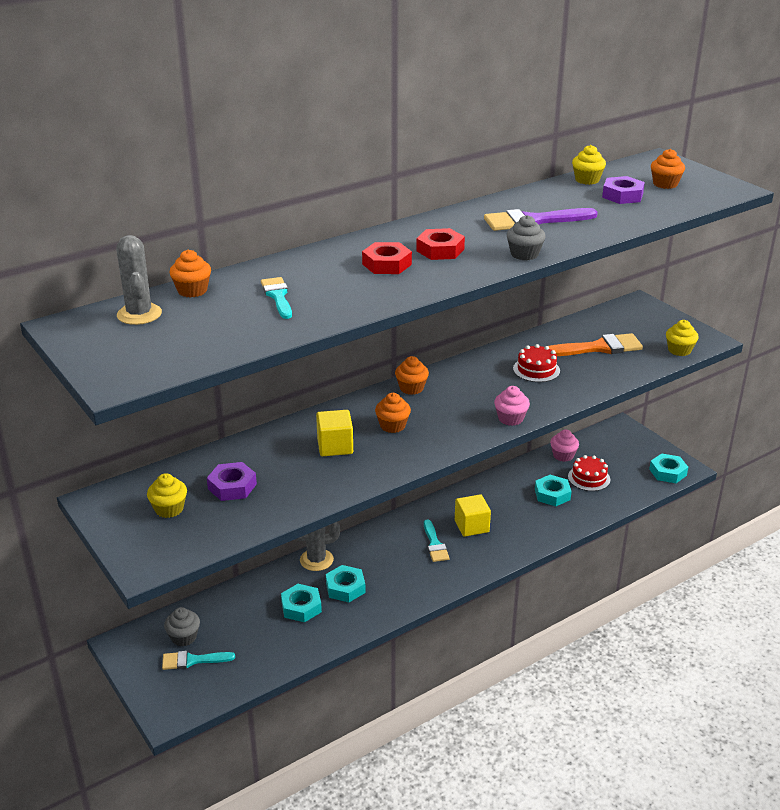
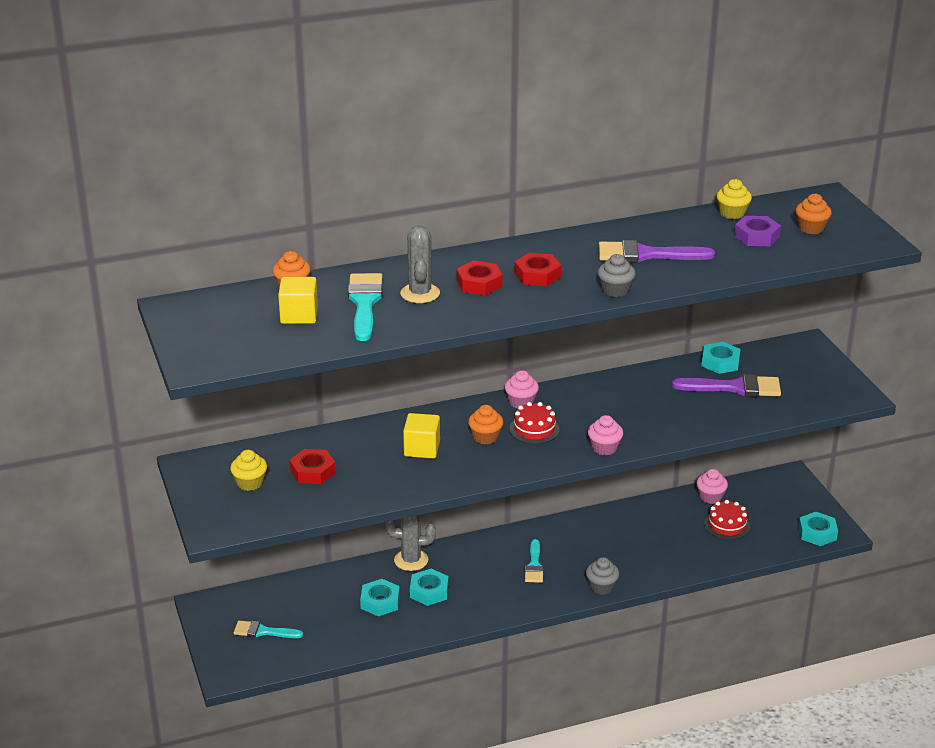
camera: 15 degrees right, 0 degrees up
grey cactus [116,235,162,325] -> grey cactus moved to [400,226,440,303]
grey cupcake [164,607,200,646] -> grey cupcake moved to [586,557,619,595]
purple nut [207,462,257,501] -> red nut [290,449,336,484]
turquoise brush [261,277,292,319] -> turquoise brush [348,273,383,341], size x1.60
orange cupcake [395,356,429,395] -> pink cupcake [505,370,539,408]
yellow cube [455,494,491,537] -> yellow cube moved to [278,277,318,324]
red cake [513,344,560,382] -> red cake moved to [510,402,560,444]
turquoise nut [535,475,571,506] -> turquoise nut moved to [702,342,740,374]
orange brush [548,333,643,356] -> purple brush [672,374,781,397]
yellow cupcake [666,320,698,356] -> none

